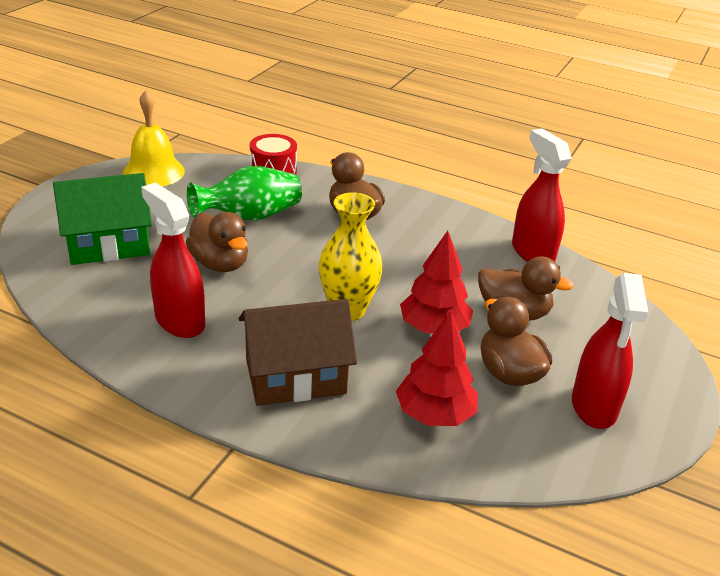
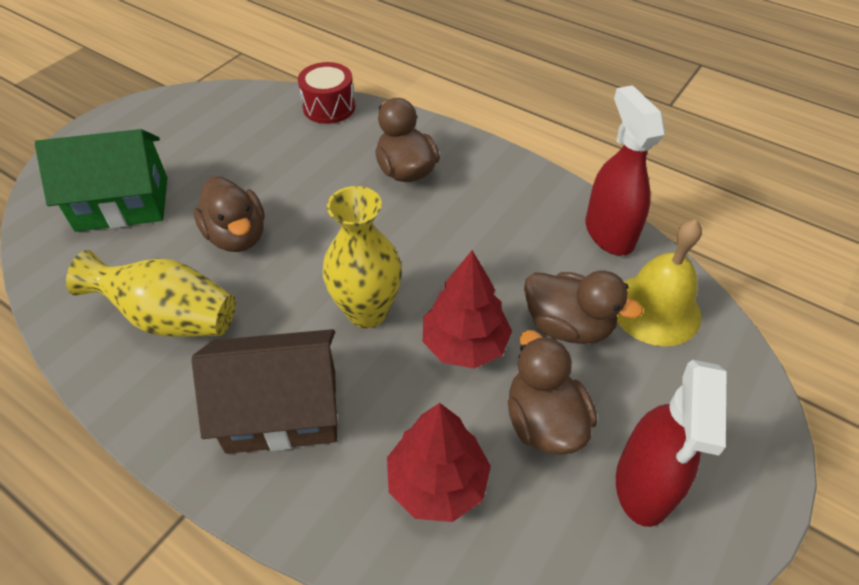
camera: 10 degrees right, 15 degrees up
yellow bell [122,90,185,186] -> yellow bell moved to [617,219,702,346]
red spray bottle [141,182,205,338] -> yellow vase [66,250,236,337]
green vase [187,166,302,221] -> none

